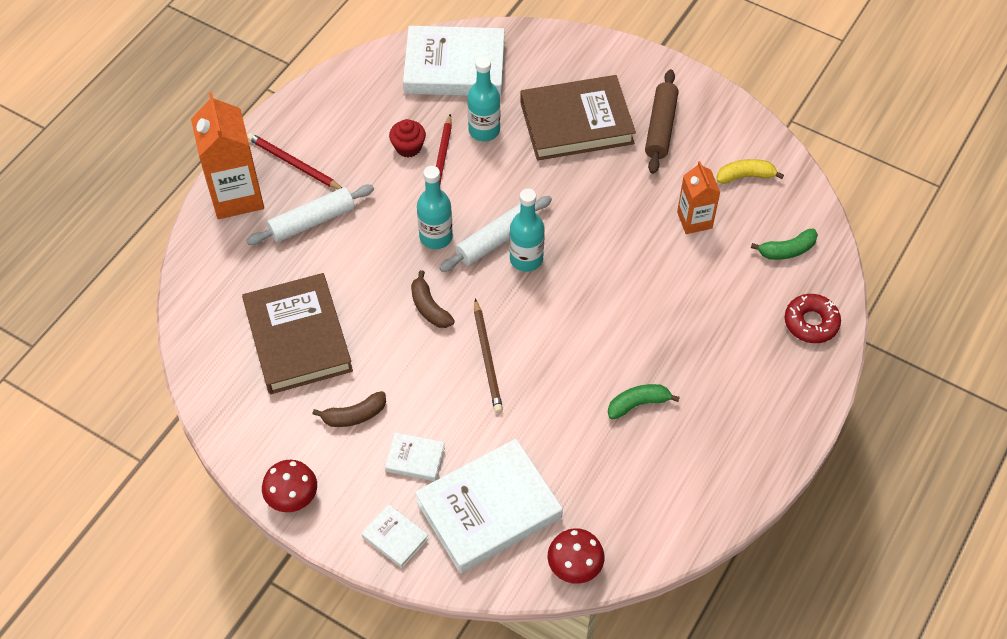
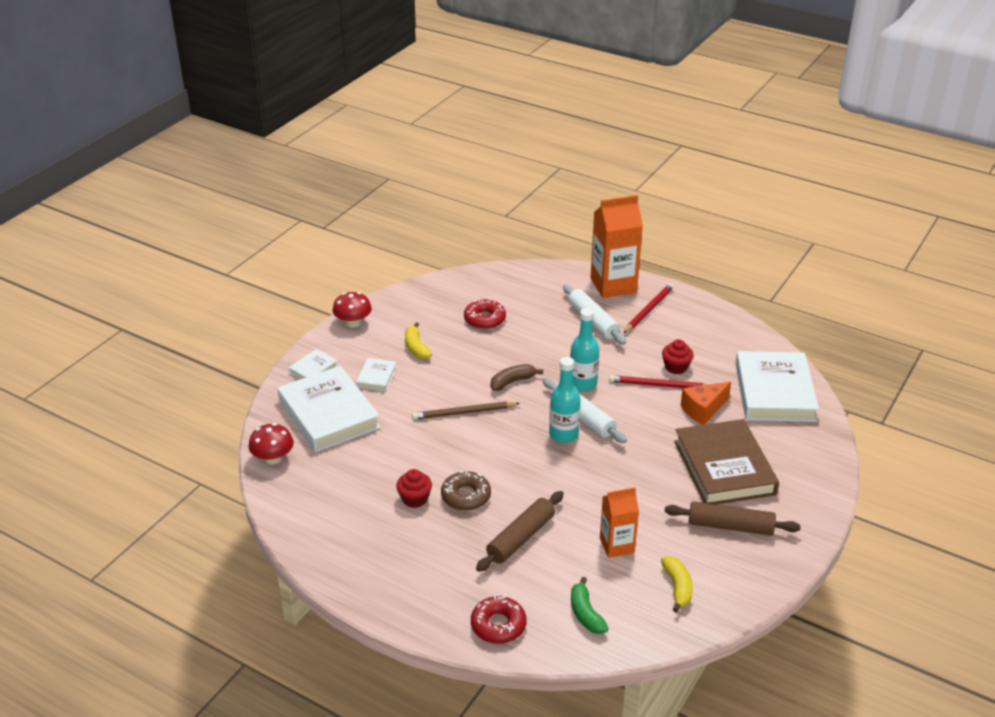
camera: 90 degrees right, 20 degrees down
brown book [242,273,353,394] -> red donut [464,299,506,329]
brown banana [313,391,386,427] -> yellow banana [405,322,432,359]
turquoise bottle [467,56,500,141] -> orange cheese [681,382,731,425]
green banana [608,384,680,420] -> red cupcake [396,469,432,508]
none -> brown donut [441,471,491,511]
none -> brown rolling pin [476,491,564,572]

